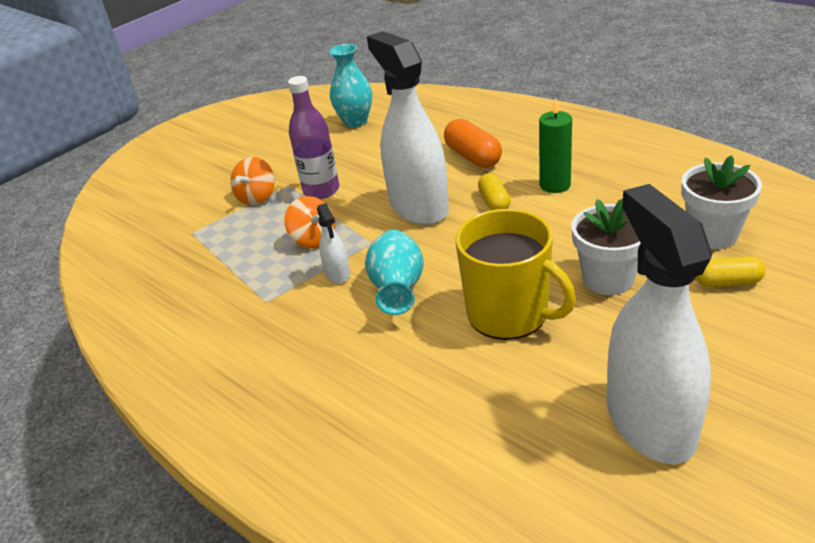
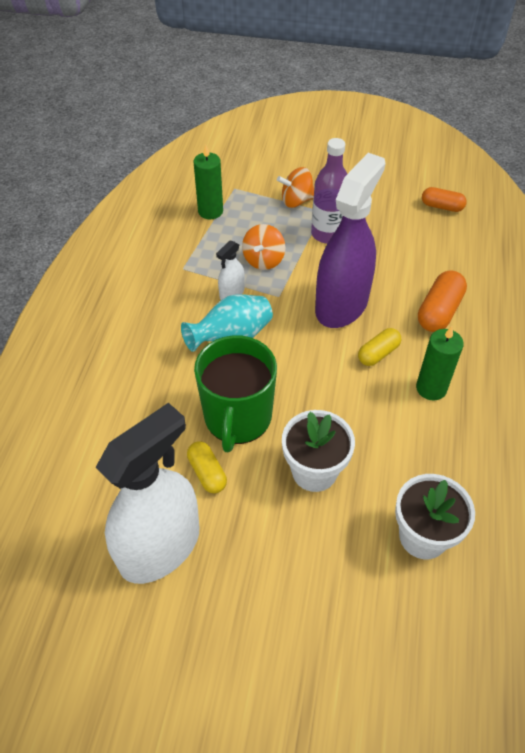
camera: 55 degrees right, 15 degrees up
turquoise vase [329,44,372,128] -> orange capsule [422,187,467,212]
white spray bottle [367,31,449,225] -> purple spray bottle [315,153,385,328]
yellow mug [455,209,576,340] -> green mug [194,335,277,452]
yellow capsule [696,256,766,287] -> yellow capsule moved to [187,441,227,493]
none -> green candle [194,145,223,219]

